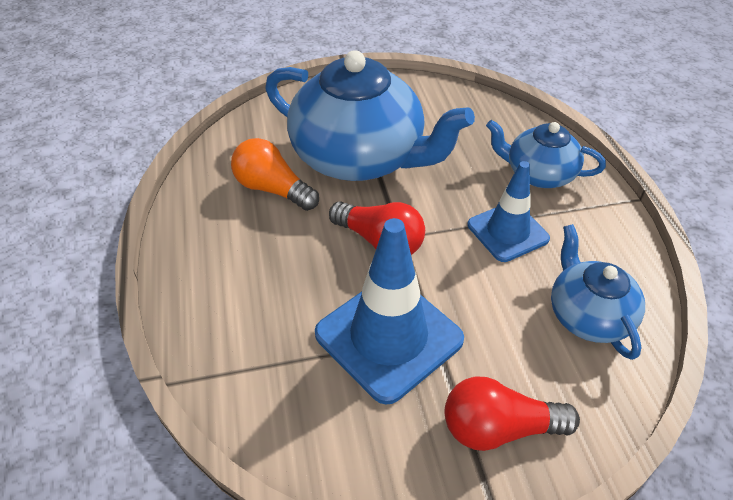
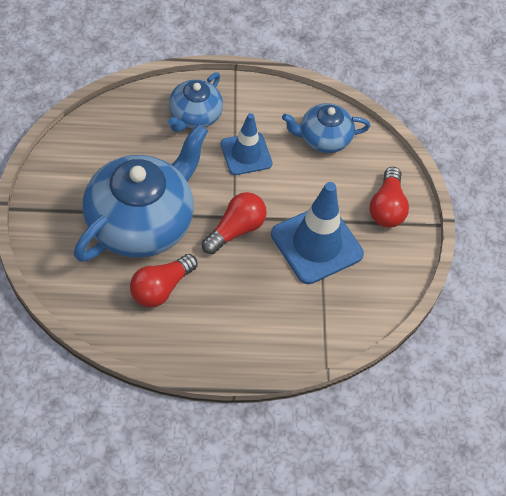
camera: 85 degrees left, 10 degrees up
orange light bulb [231,138,319,211] -> red light bulb [130,254,198,308]

